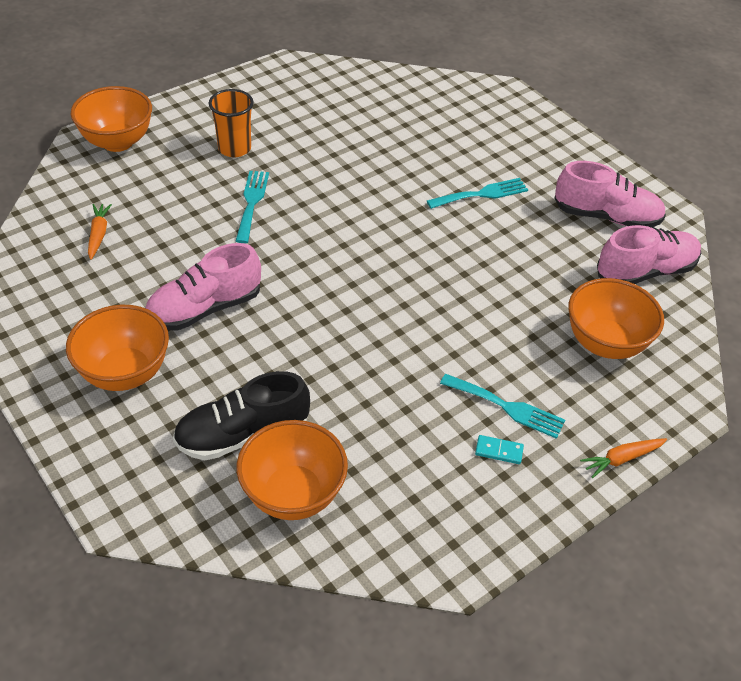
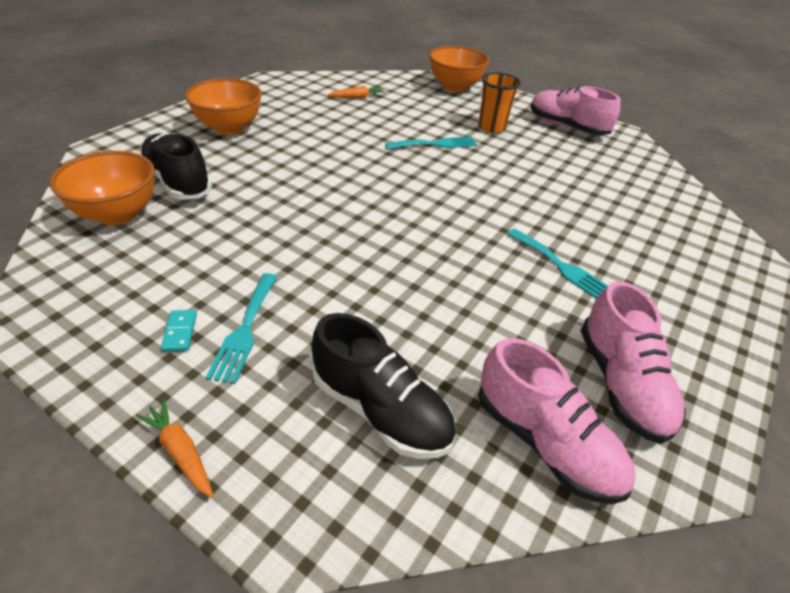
camera: 70 degrees right, 5 degrees down
pink shoe [145,243,261,331] -> pink shoe moved to [531,86,621,136]
orange bowl [568,278,664,359] -> black shoe [311,313,456,459]

